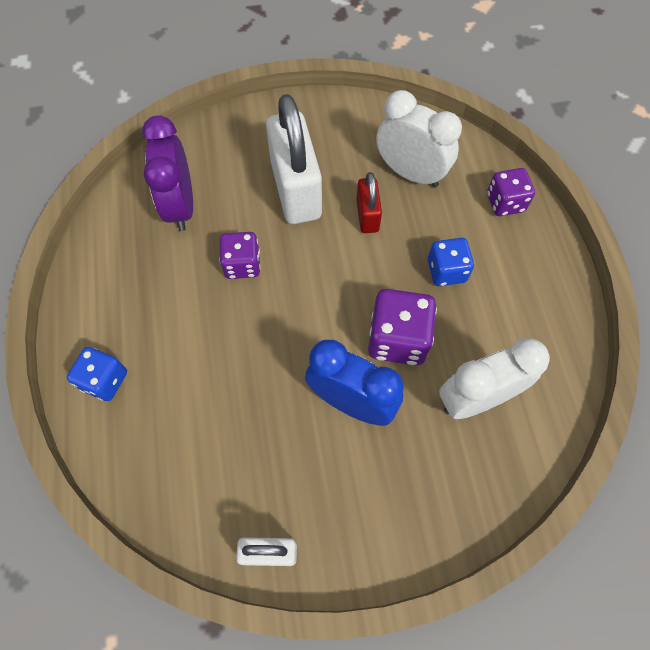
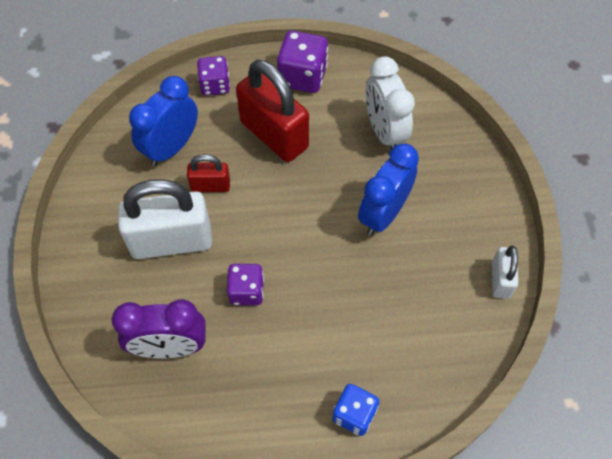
camera: 85 degrees left, 5 degrees down
purple dice [368,289,437,365] -> purple dice moved to [277,31,328,93]
white clock [376,90,462,188] -> blue clock [129,76,198,166]
blue dice [428,238,474,286] -> red padlock [236,60,309,162]

